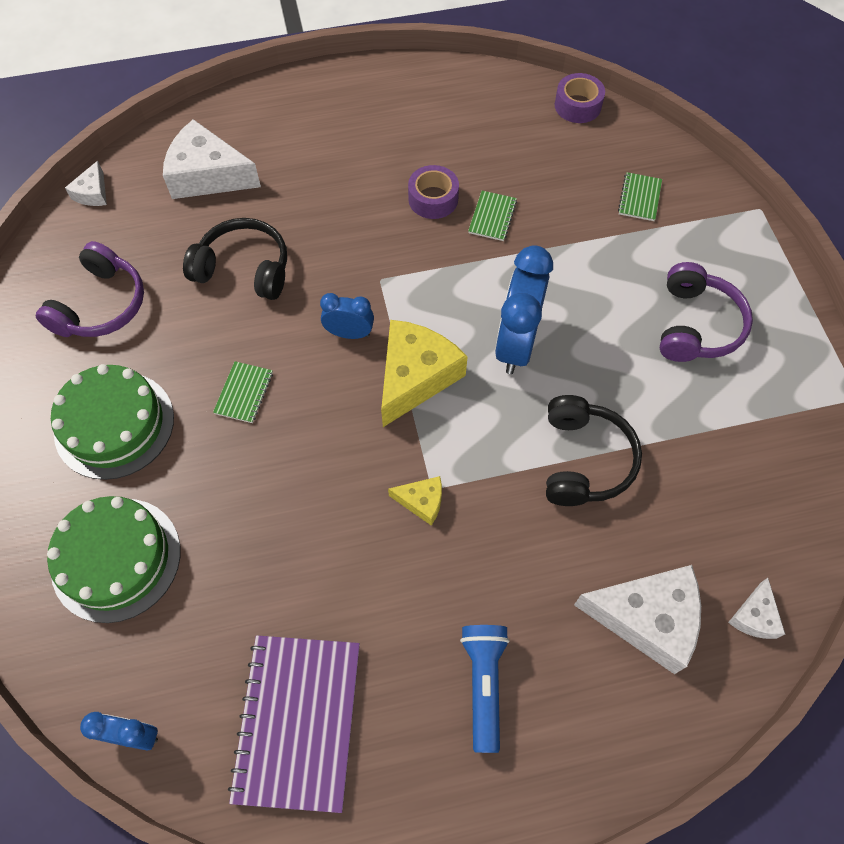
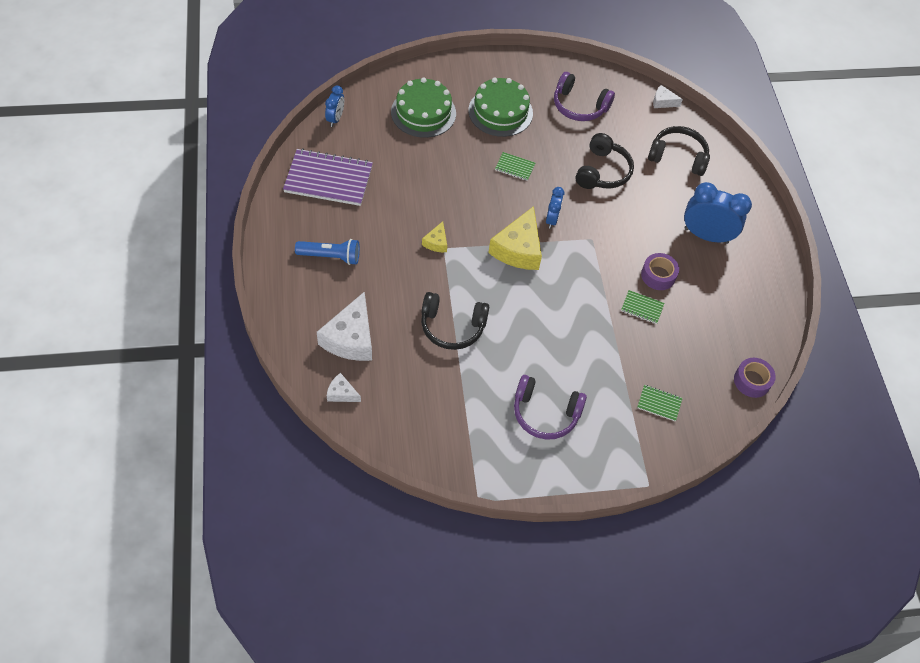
camera: 90 degrees right, 5 degrees down
white cheese [163,119,261,199] -> black headphones [648,126,710,176]
yellow cheese [381,320,467,427] -> yellow cheese turned 75 degrees clockwise [488,206,542,270]
blue clock [495,245,553,374] -> blue clock moved to [684,182,752,244]

